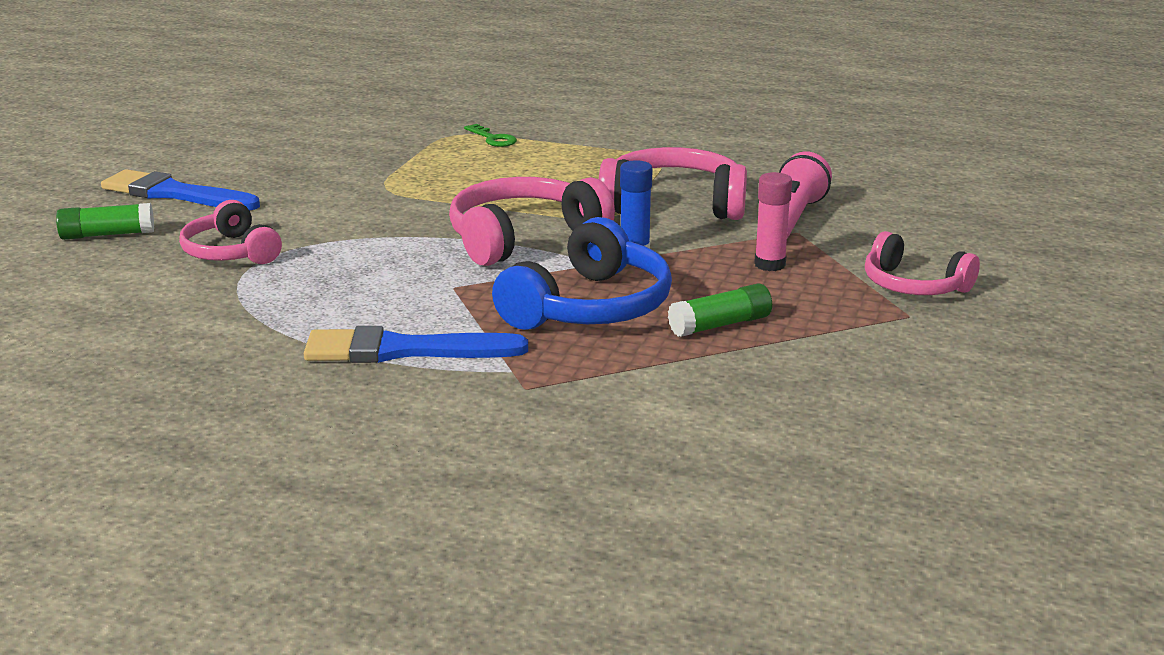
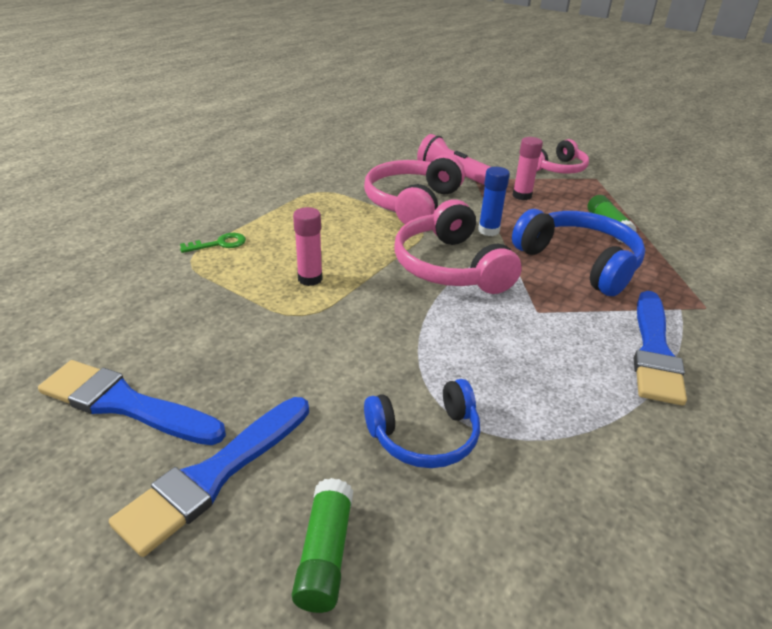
camera: 75 degrees left, 10 degrees up
pink headphones [179,200,282,264] -> blue headphones [364,379,480,468]
none -> blue brush [38,360,226,445]
none -> pink glue stick [293,207,323,286]

